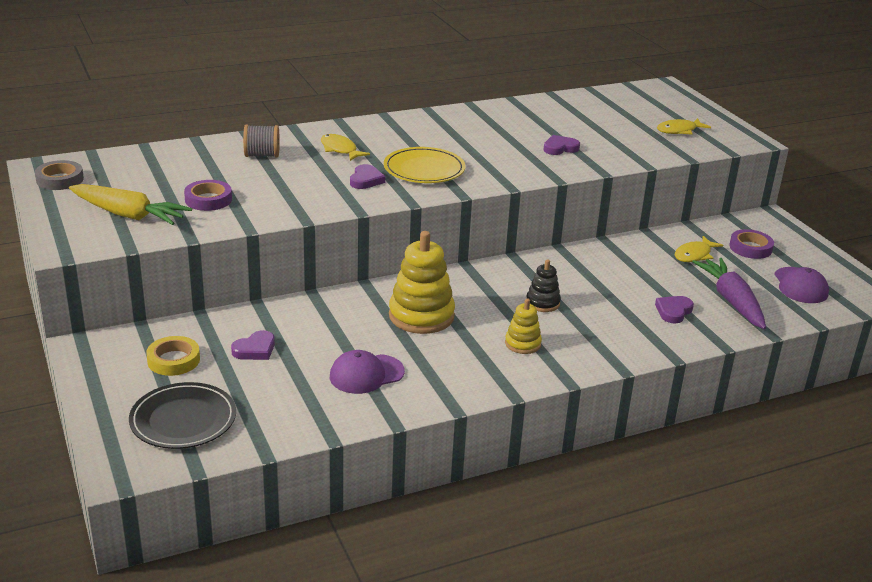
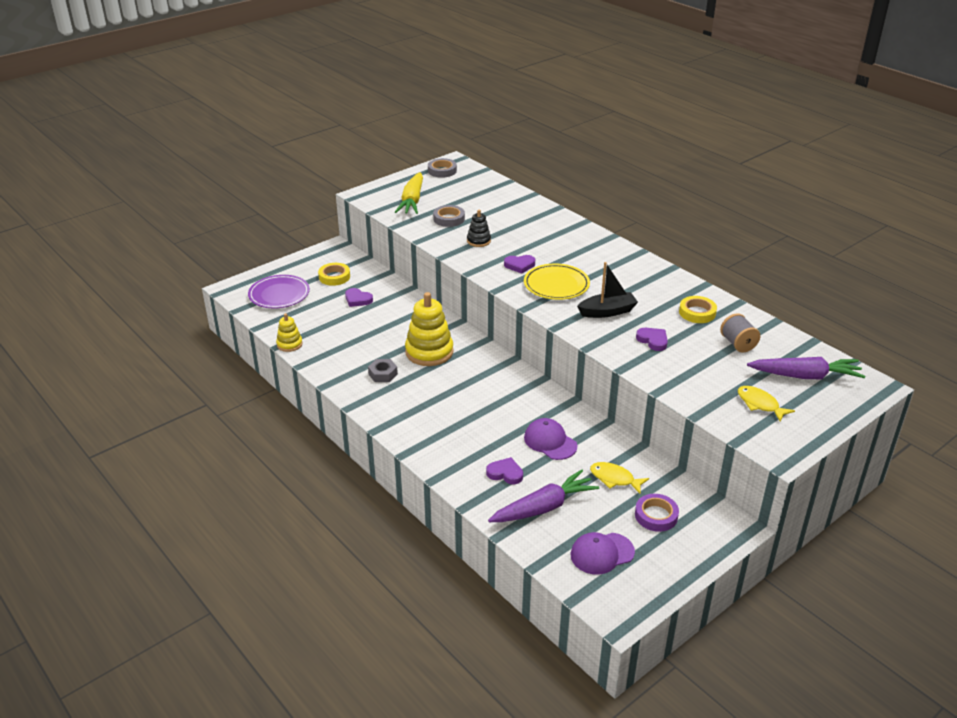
camera: 75 degrees right, 5 degrees up
black plate [129,382,236,449] -> purple plate [248,275,310,308]
purple tape [184,180,232,211] -> grey tape [433,205,465,227]
grey spool [243,125,280,157] -> grey spool moved to [720,313,760,352]
yellow fish [321,134,370,161] -> none
purple cap [330,350,405,394] -> purple cap moved to [524,418,578,460]
yellow stacking toy [505,299,542,354] -> yellow stacking toy moved to [276,313,303,352]
black stacking toy [526,259,561,312] -> black stacking toy moved to [467,210,491,247]
none -> grey nut [368,359,398,382]
none -> black boat [577,262,638,318]
none -> yellow tape [679,296,717,323]
none -> purple carrot [747,357,865,380]

